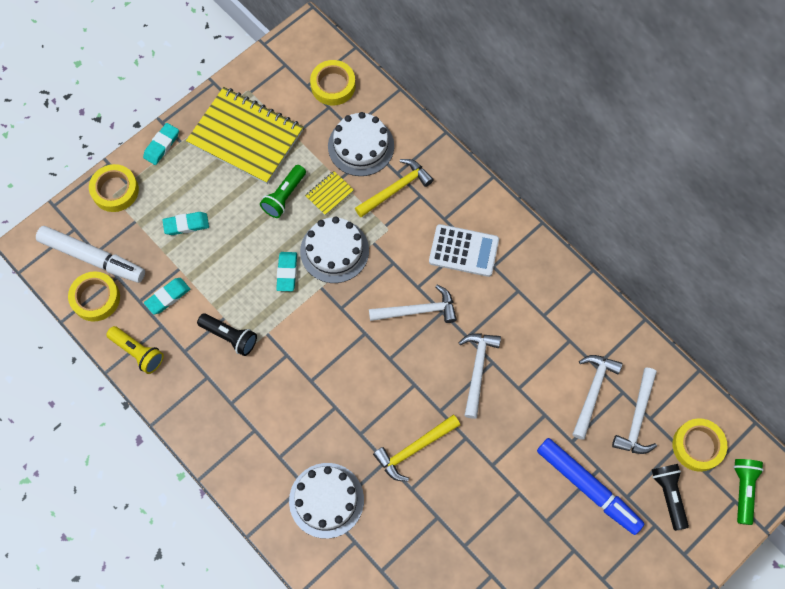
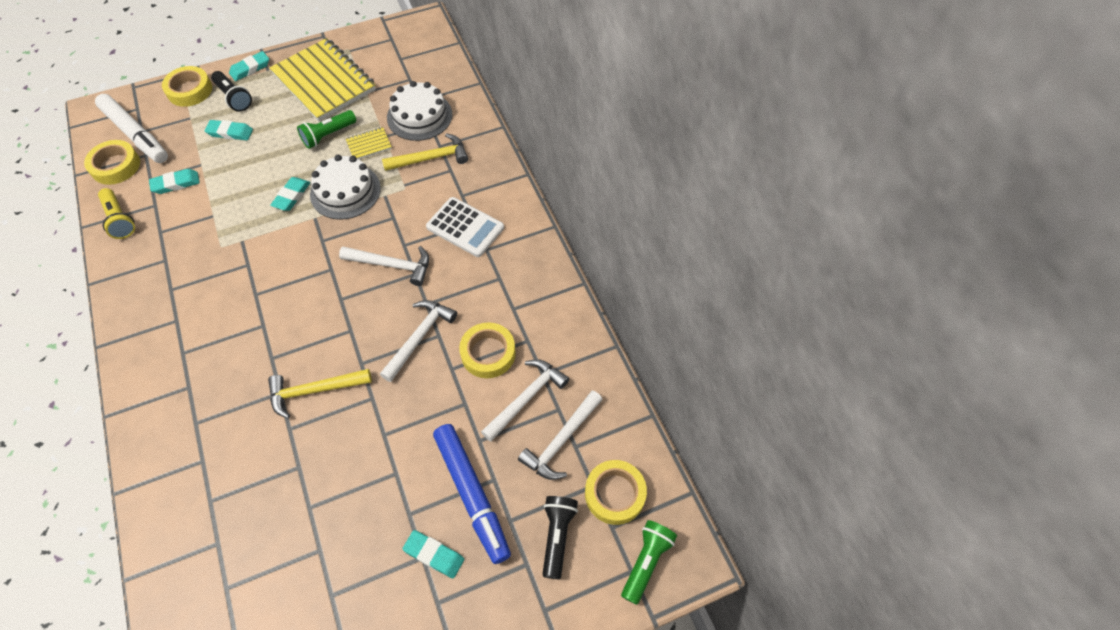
camera: 20 degrees right, 10 degrees down
black flashlight [197,313,257,356] -> black flashlight moved to [211,71,252,112]
white cake [289,463,364,539] -> none
yellow tape [310,60,356,106] -> yellow tape moved to [459,322,516,378]
none -> turquoise eraser [402,530,464,578]

